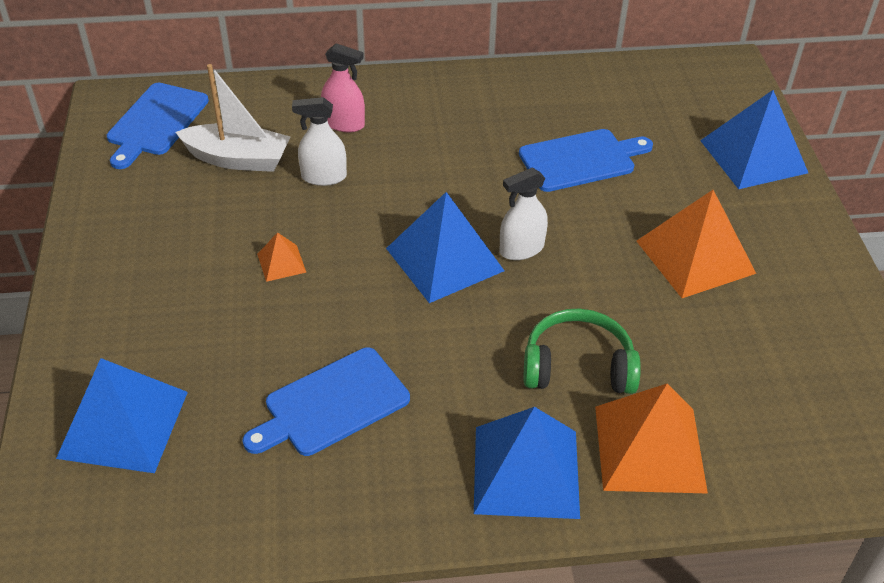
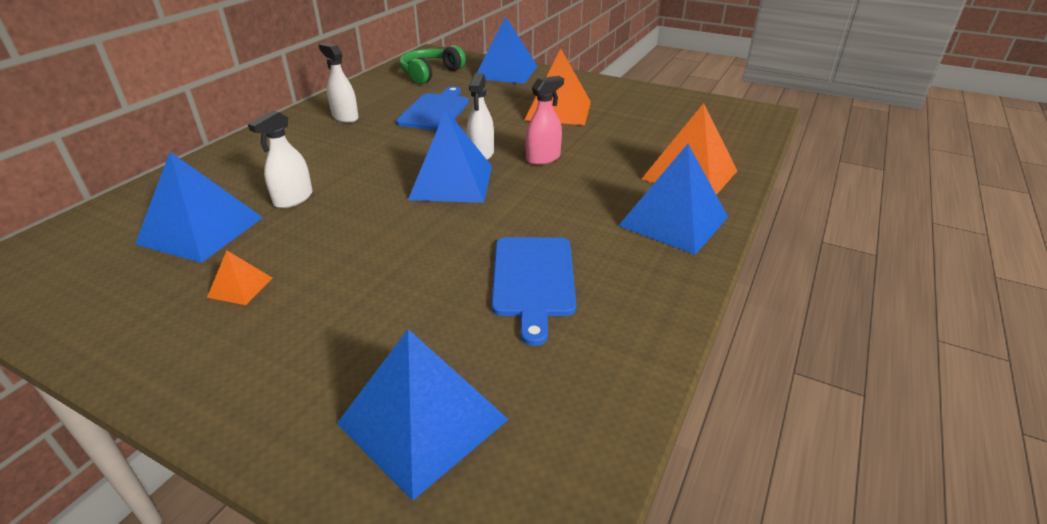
camera: 55 degrees left, 10 degrees down
blue cutting board [107,83,209,169] -> none
white boat [176,64,290,172] -> blue pyramid [135,152,263,263]
orange pyramid [257,232,306,282] -> orange pyramid moved to [207,251,272,305]
pink spray bottle [321,43,365,132] -> pink spray bottle moved to [525,76,564,165]
green headphones [524,309,641,394] -> green headphones moved to [399,45,466,84]
none -> white spray bottle [318,43,359,123]

